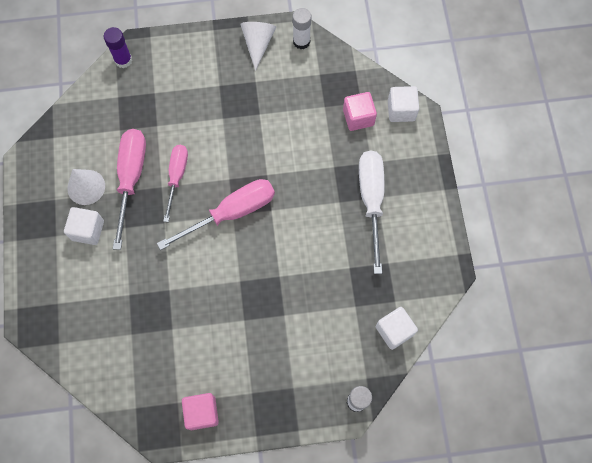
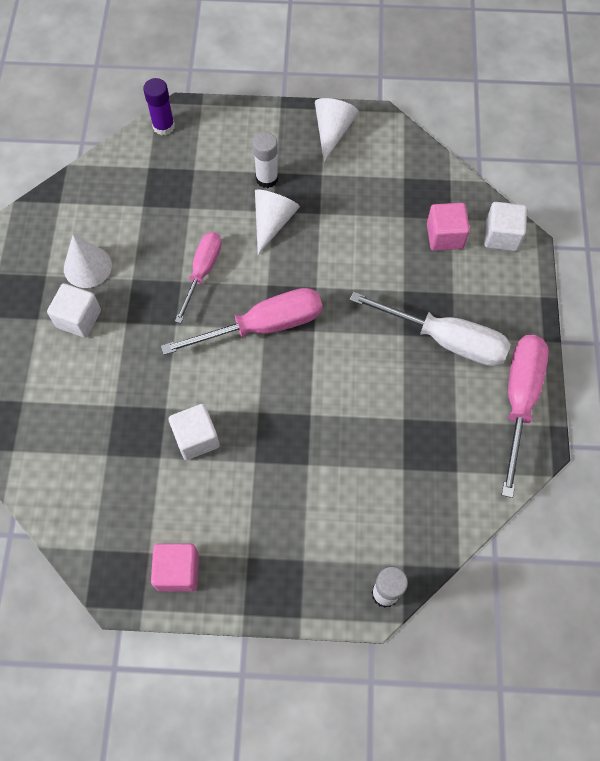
camera: 10 degrees right, 5 degrees down
pink screwdriver [113,129,146,250] -> pink screwdriver moved to [502,335,549,498]
white glue stick [293,8,311,50] -> white glue stick moved to [253,132,278,188]
white screwdriver [359,151,385,274] -> white screwdriver turned 105 degrees clockwise [350,291,511,366]
white cube [376,307,418,350] -> white cube moved to [169,404,220,460]
none -> white cone [255,189,300,255]

